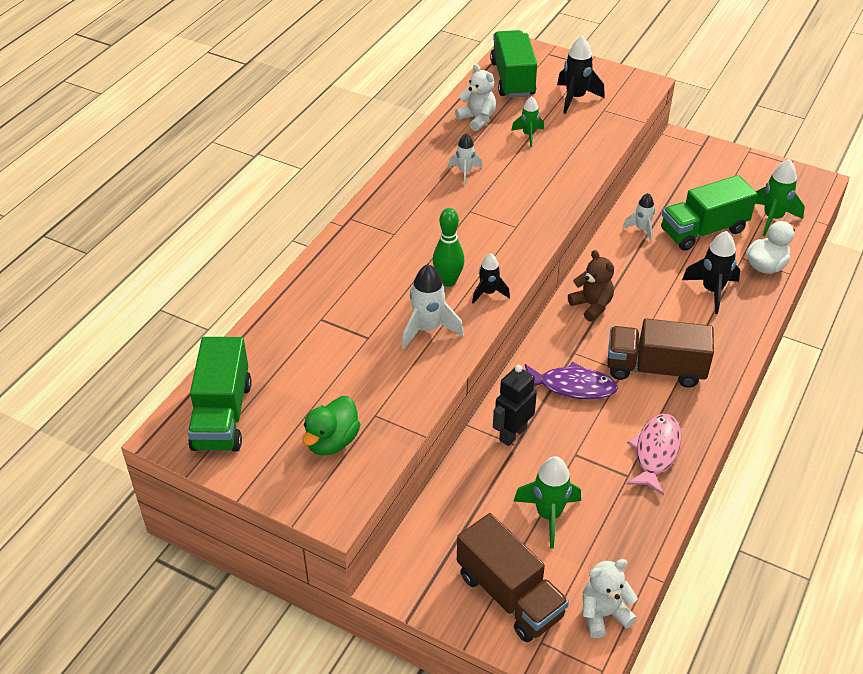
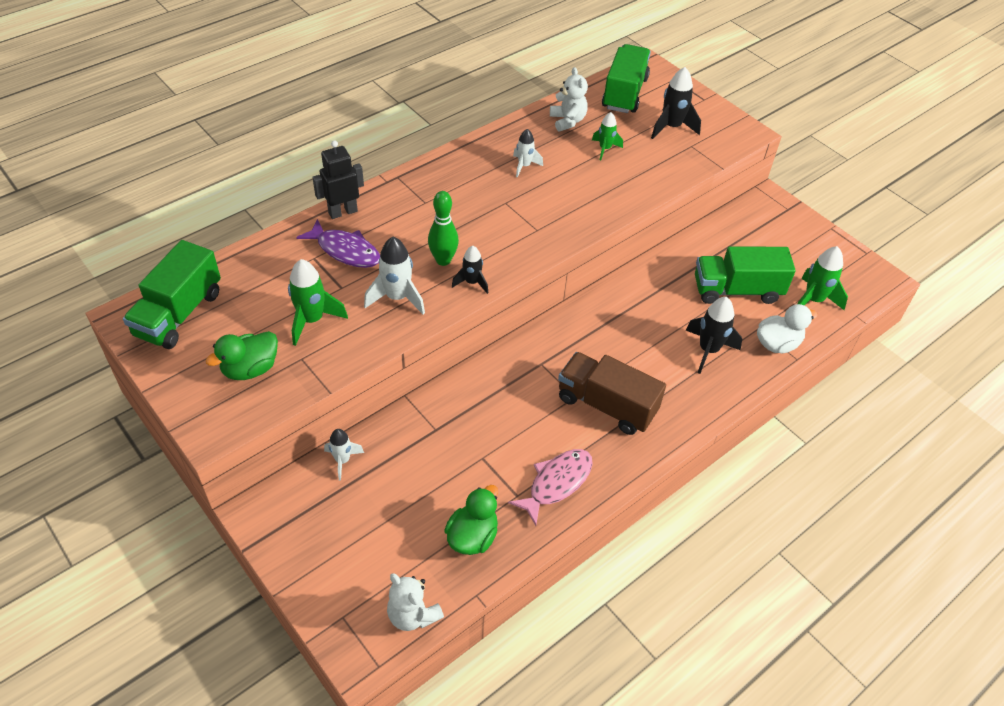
camera: 20 degrees right, 5 degrees up
brown truck [457,513,569,642] -> none
black robot [493,365,537,446] -> black robot moved to [312,140,364,219]
green rocket [514,456,581,548] -> green rocket moved to [288,259,348,346]
purple fish [525,362,618,400] -> purple fish moved to [296,219,380,268]
brown teddy bear [568,250,614,322] -> none
white teddy bear [583,559,638,638] -> white teddy bear turned 135 degrees counterclockwise [387,573,444,631]
white rocket [623,193,655,242] -> white rocket moved to [324,429,364,480]
none -> green duck [444,485,498,555]

